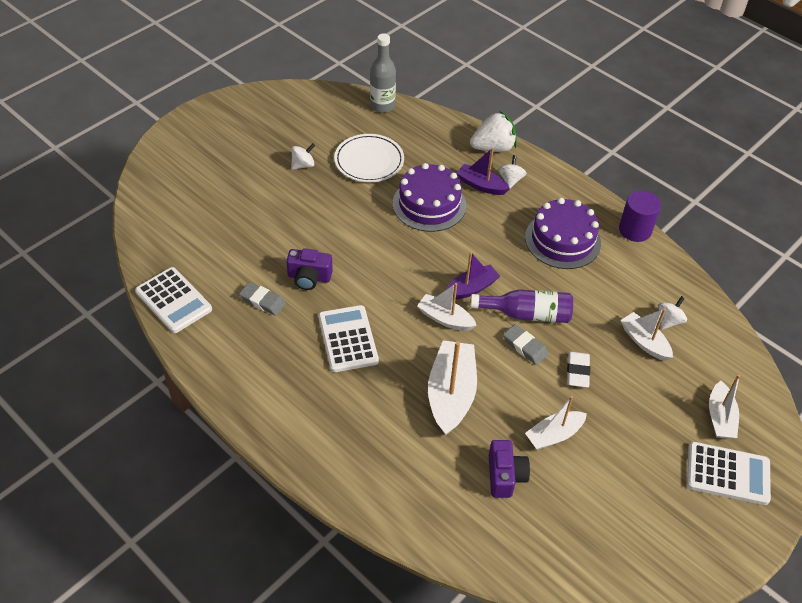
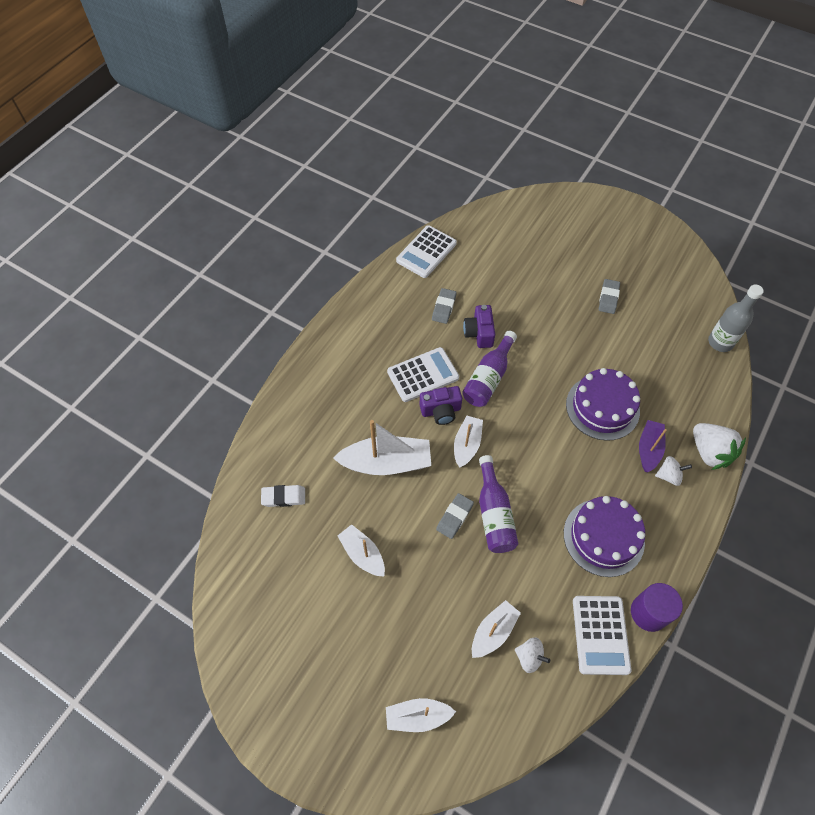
camera: 80 degrees right, 10 degrees up
white spinning top [291,143,315,170] -> grey eraser [599,279,620,314]
white plate [334,134,404,182] -> none
purple boat [446,252,500,300] -> none
purple camera [489,440,530,498] -> purple camera moved to [420,386,462,425]
white eraser [567,351,590,388] -> white eraser moved to [261,485,305,507]
white calculator [687,442,771,505] -> white calculator moved to [573,596,631,675]
none -> purple bottle [462,331,517,407]

